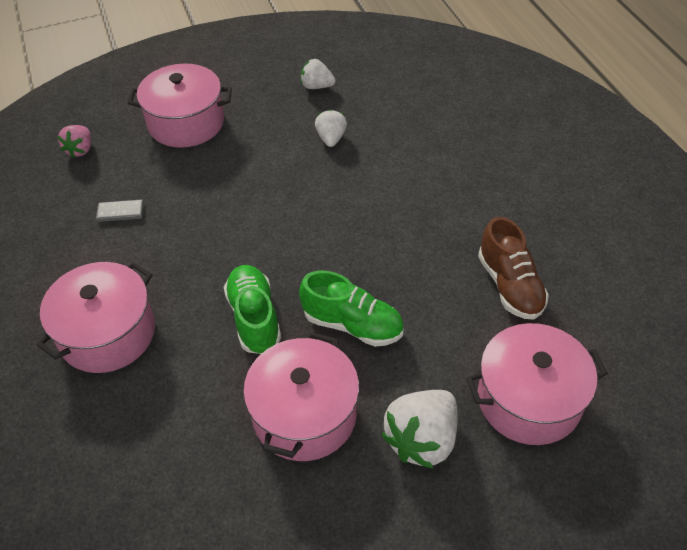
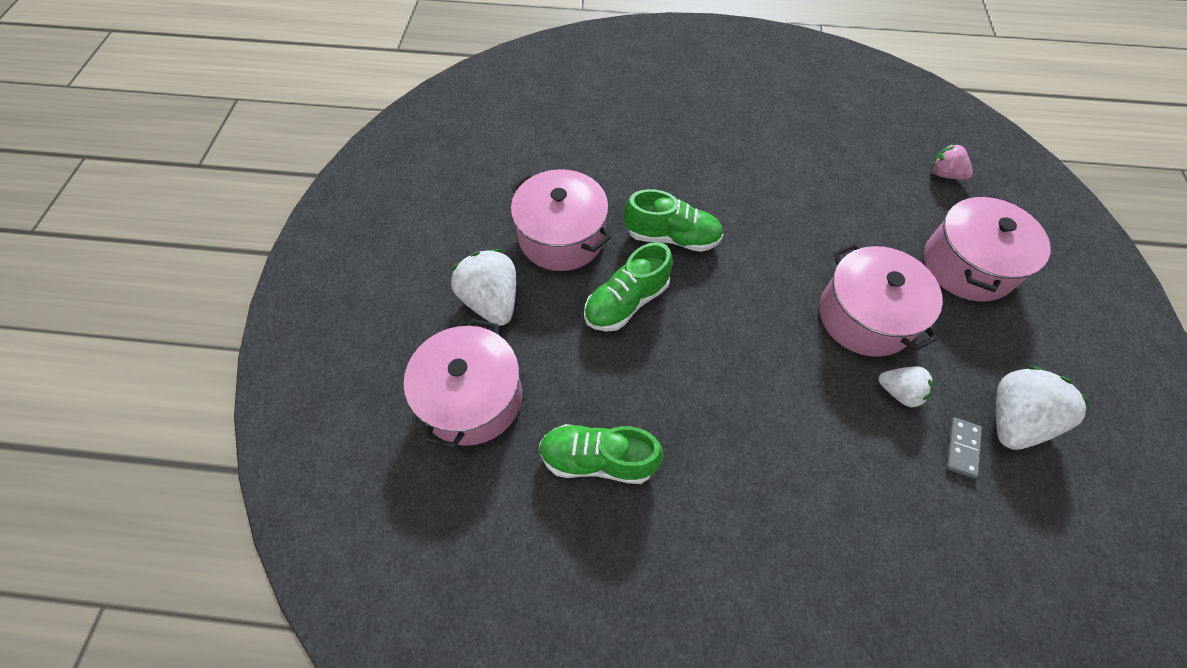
camera: 115 degrees right, 10 degrees up
pink pot [37,262,155,373] -> pink pot moved to [819,243,943,357]
grey domino [96,199,144,222] -> grey domino moved to [946,418,982,478]
white strawberry [301,59,336,89] -> white strawberry [996,366,1090,450], size x1.70
brown shoe [478,217,549,319] -> green shoe [539,424,664,484]

